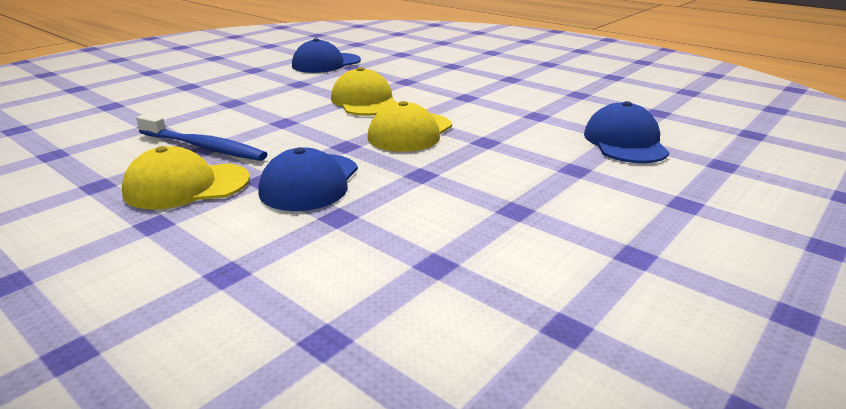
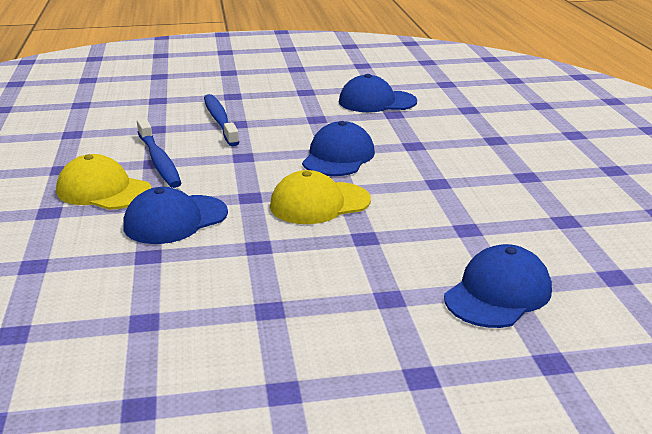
camera: 40 degrees right, 0 degrees up
yellow cap [331,67,397,116] -> blue cap [302,121,375,176]
none -> blue toothbrush [204,94,239,146]

